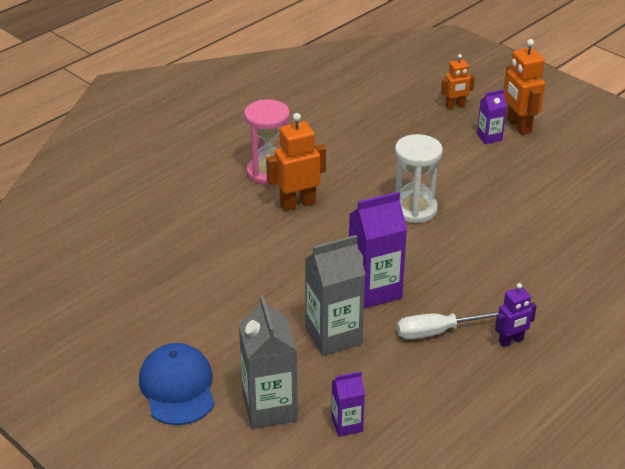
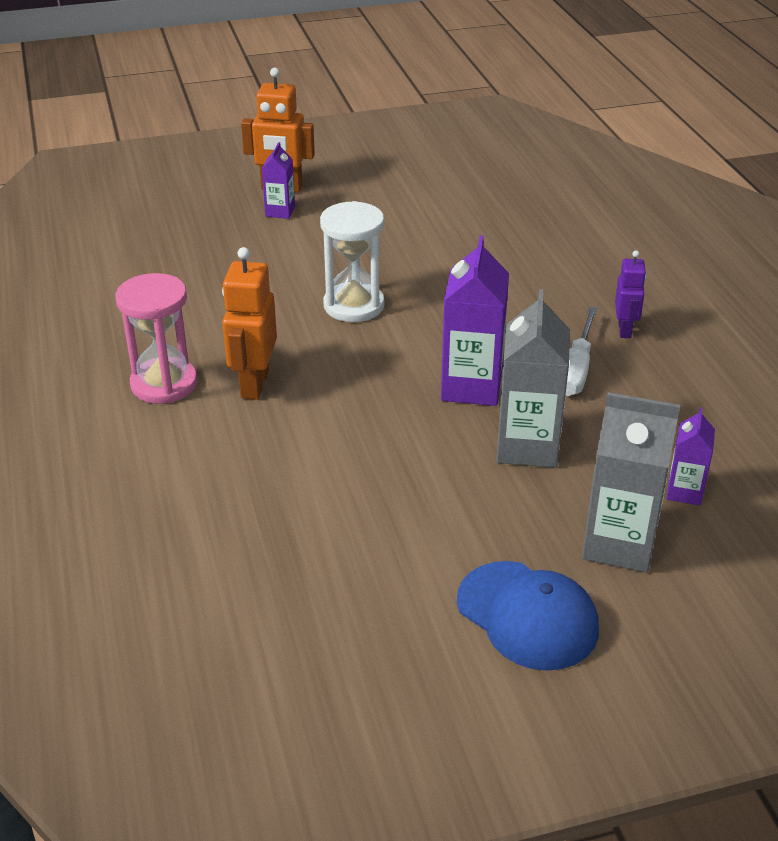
camera: 60 degrees left, 0 degrees up
blue cap [139,343,215,425] -> blue cap turned 150 degrees counterclockwise [457,561,599,671]
orange robot [441,54,475,109] -> none

